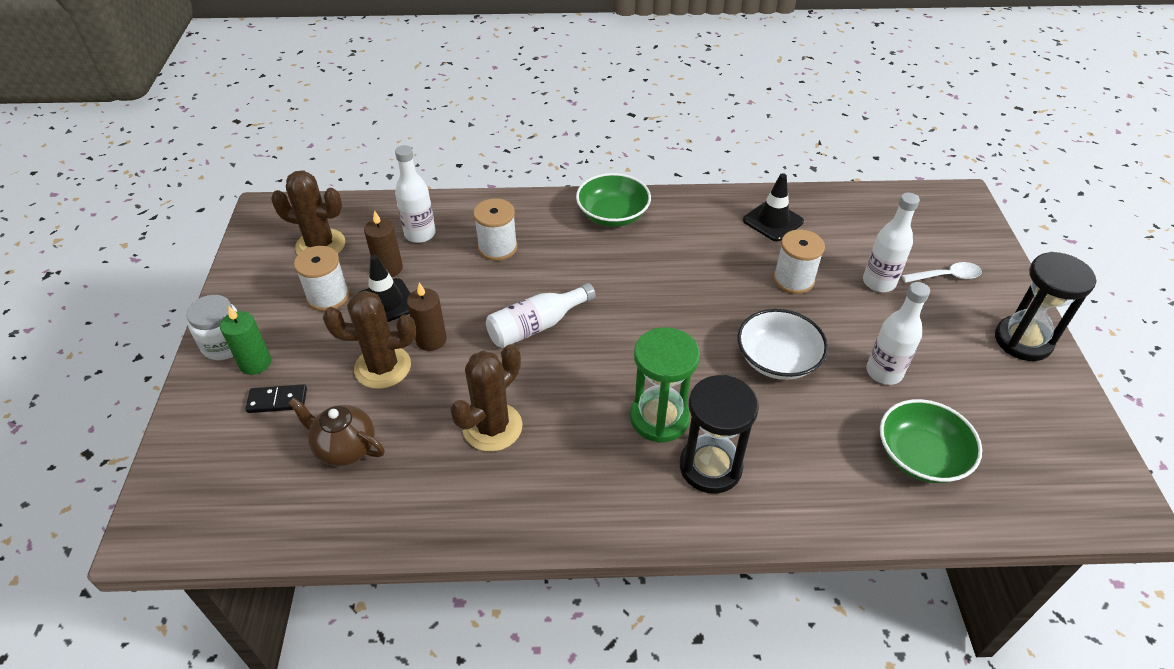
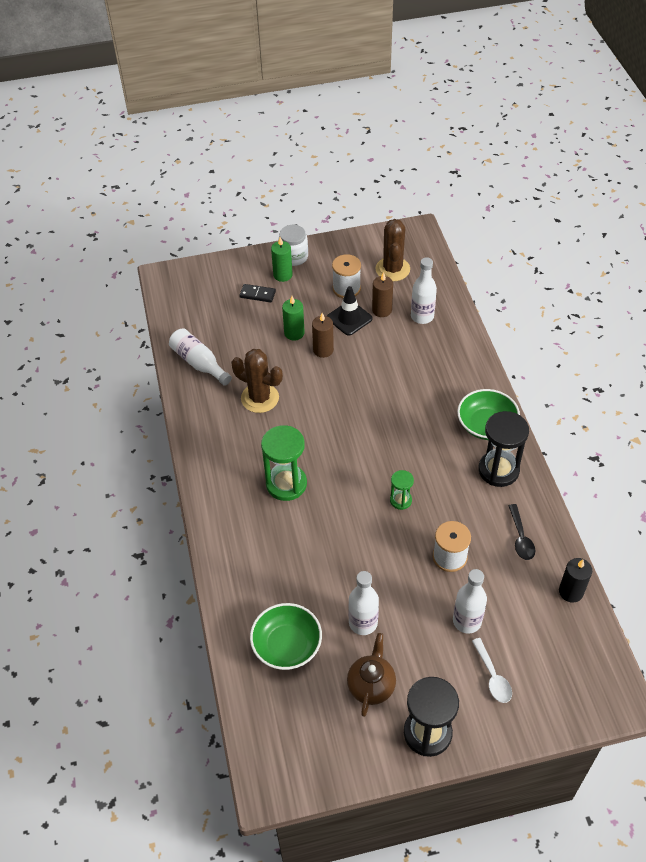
camera: 80 degrees right, 5 degrees up
black domino [245,384,307,413] -> black domino turned 60 degrees counterclockwise [239,284,276,302]
brown teapot [288,398,385,466] -> brown teapot moved to [347,633,396,717]
brown cactus [323,291,416,389] -> green candle [282,296,305,341]
white spool [473,198,518,261] -> none
white bottle [486,283,596,348] -> white bottle moved to [169,328,232,386]
black hourglass [680,375,759,494] -> black hourglass moved to [478,411,529,487]
white bowl [738,309,828,380] -> none
black traffic cone [743,173,804,241] -> black spoon [508,504,535,560]
none -> green hourglass [390,470,414,510]
none -> black candle [559,558,592,603]

